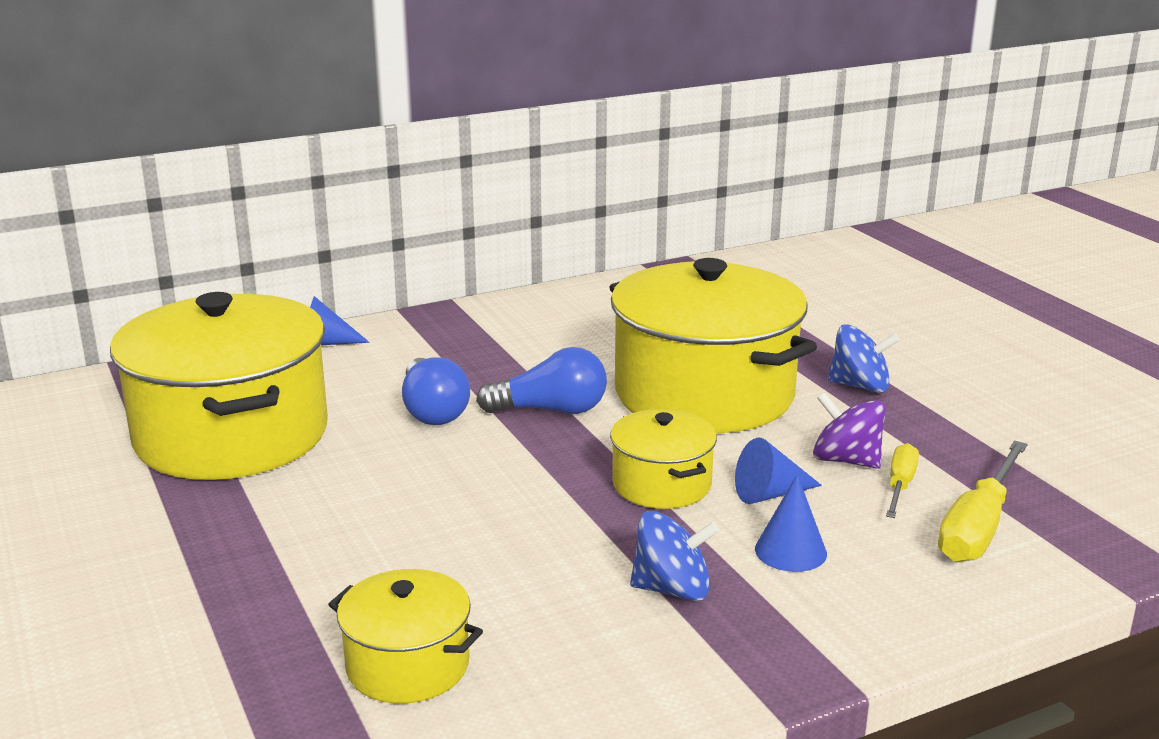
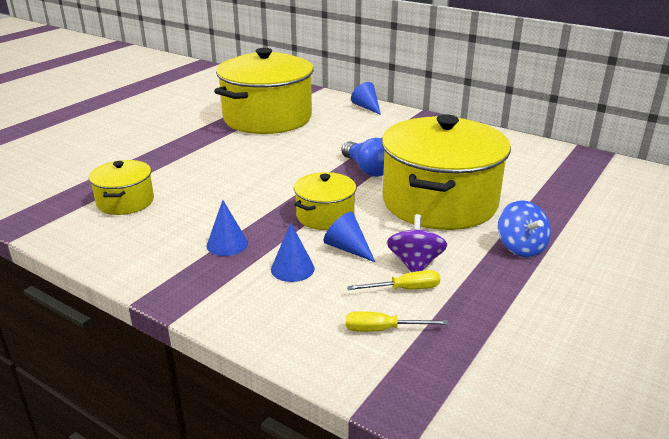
camera: 60 degrees right, 5 degrees up
blue light bulb [402,357,470,425] -> none
blue spinning top [630,511,719,601] -> blue cone [206,200,248,256]
yellow screwdriver [938,441,1028,562] -> yellow screwdriver [346,311,449,332], size x0.59

